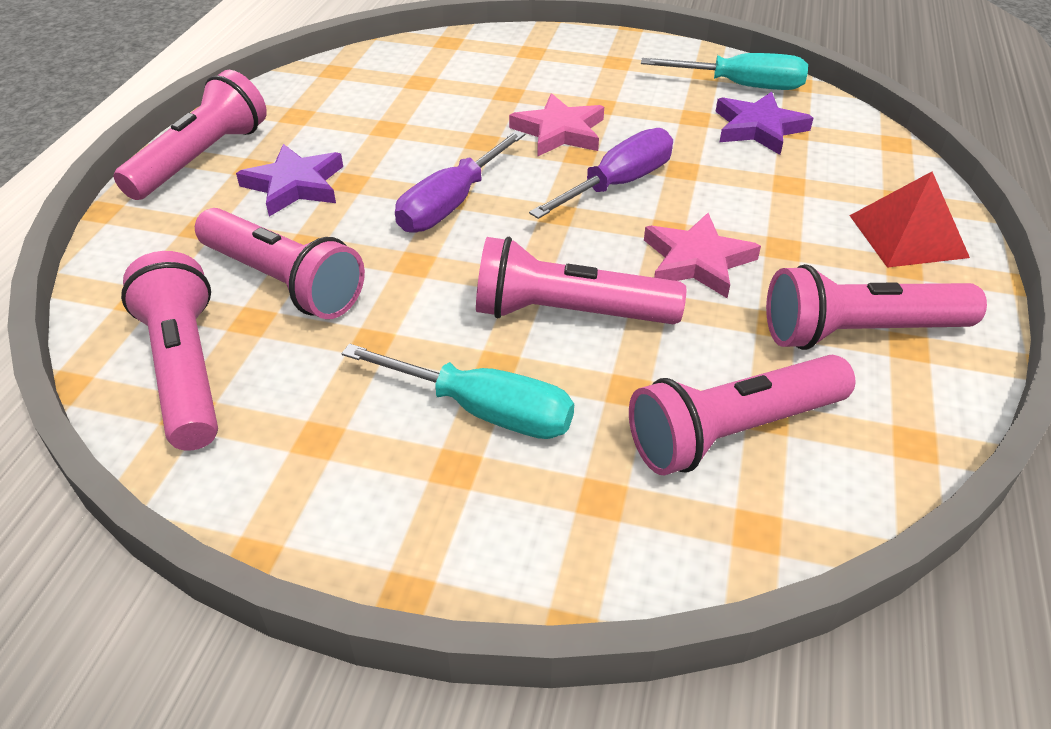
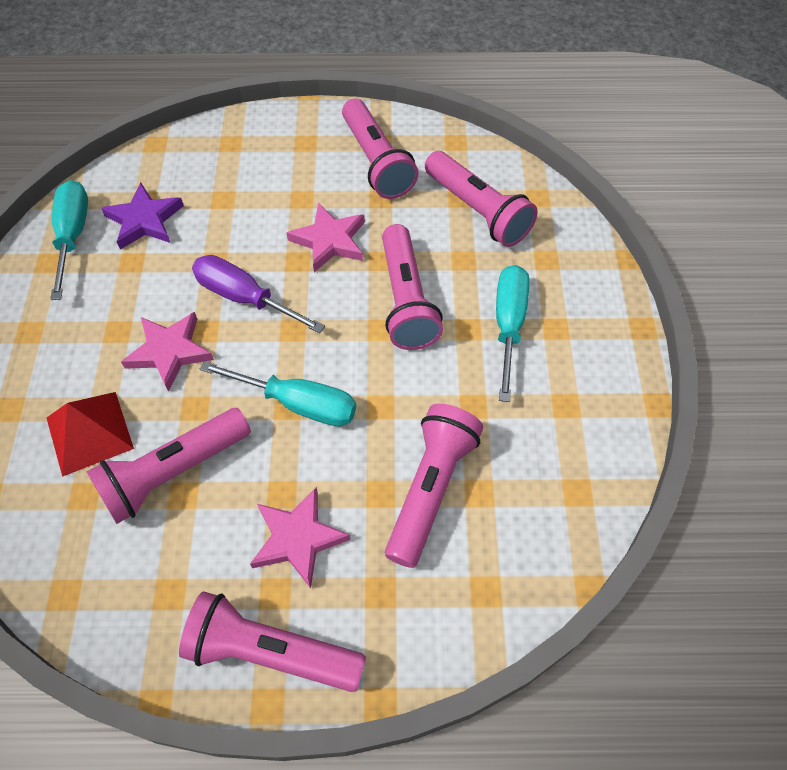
camera: 105 degrees left, 15 degrees up
pink flashlight [121,251,218,451] -> pink flashlight moved to [87,408,251,524]
purple star [236,144,343,217] -> pink star [250,487,351,589]
purple screwdriver [395,130,525,233] -> turquoise screwdriver [200,361,356,426]
red pyramid [849,172,970,268] -> red pyramid moved to [47,392,134,477]

